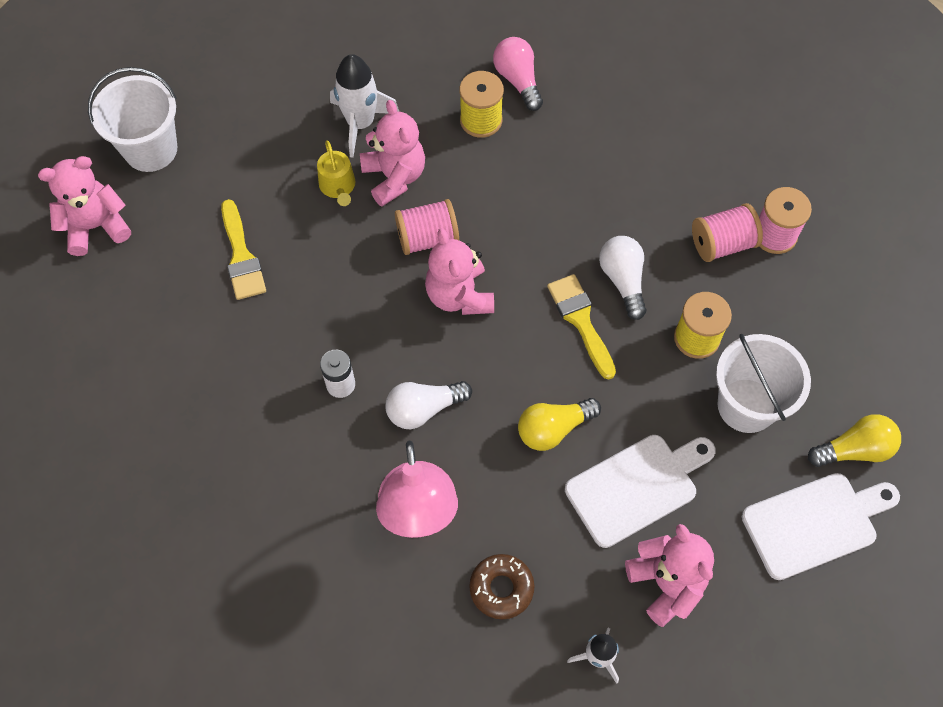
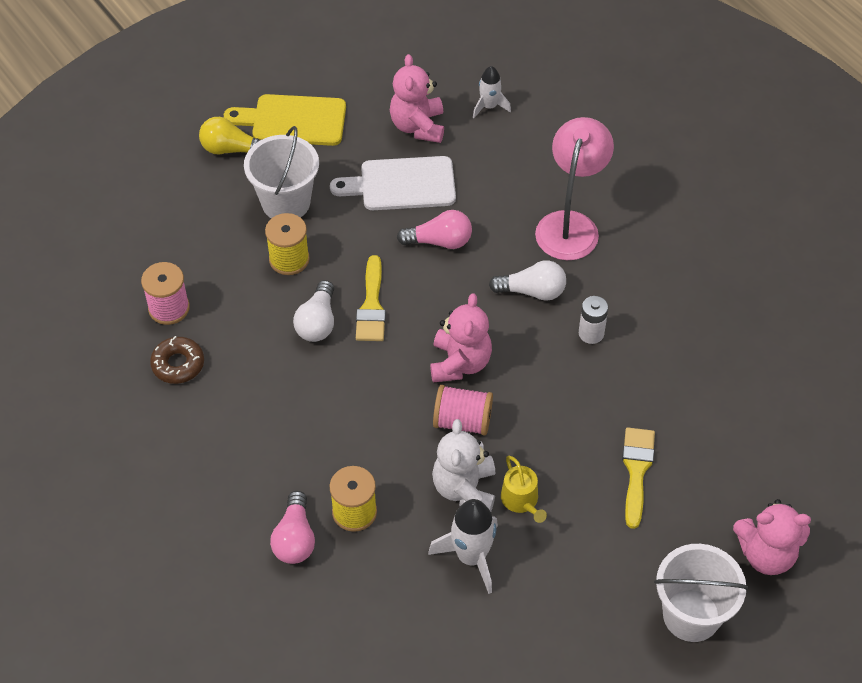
camera: 155 degrees left, 10 degrees down
yellow watering can [317,140,355,206] -> yellow watering can turned 150 degrees clockwise [501,456,547,523]
pink teddy bear [360,100,425,206] -> white teddy bear [432,419,496,512]
brown donut [469,554,534,619] -> brown donut moved to [150,336,204,384]
yellow light bulb [518,398,601,451] -> pink light bulb [397,210,472,249]
pink spool [692,203,763,262] -> none
white cutting board [742,473,900,580] -> yellow cutting board [224,94,346,146]

